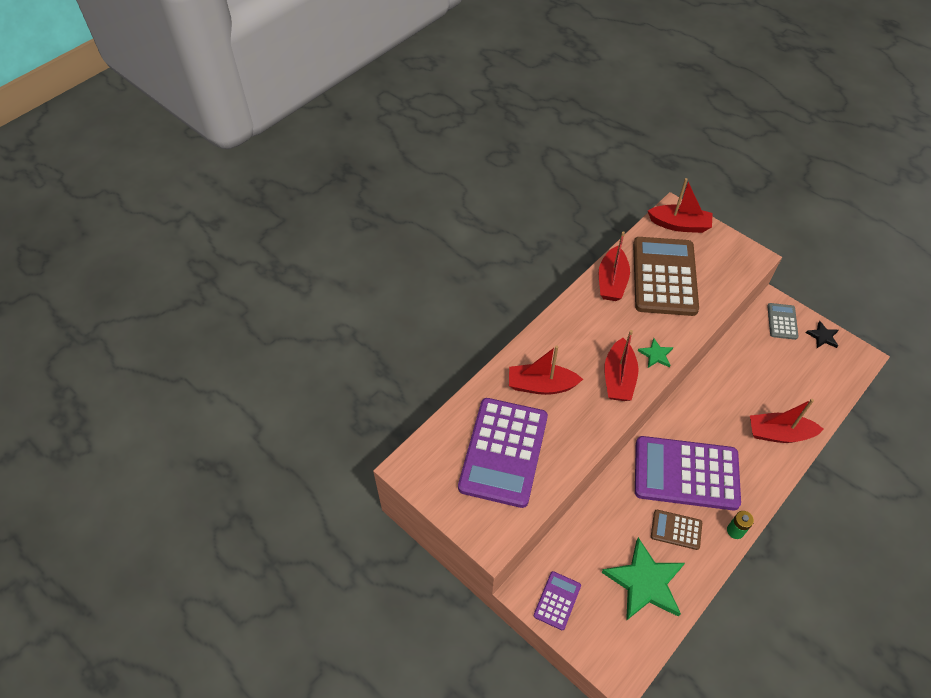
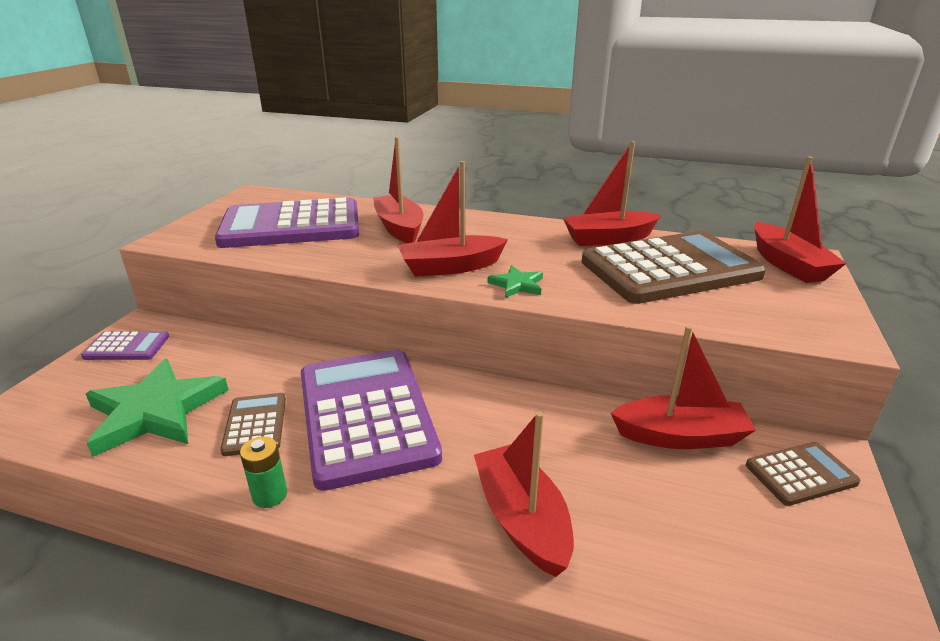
camera: 65 degrees right, 25 degrees down
grey calculator [767,303,799,340] -> brown calculator [746,442,861,506]
black star [806,321,839,348] -> none
none -> red boat [611,326,756,449]

